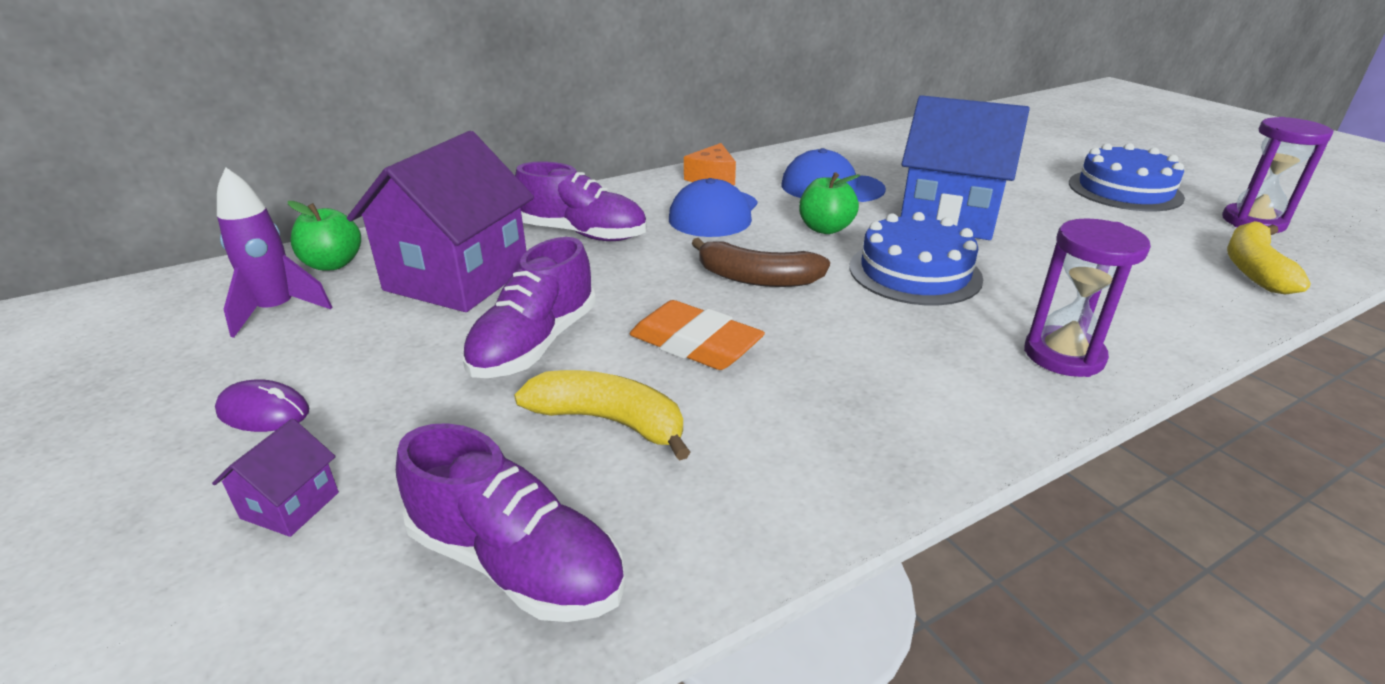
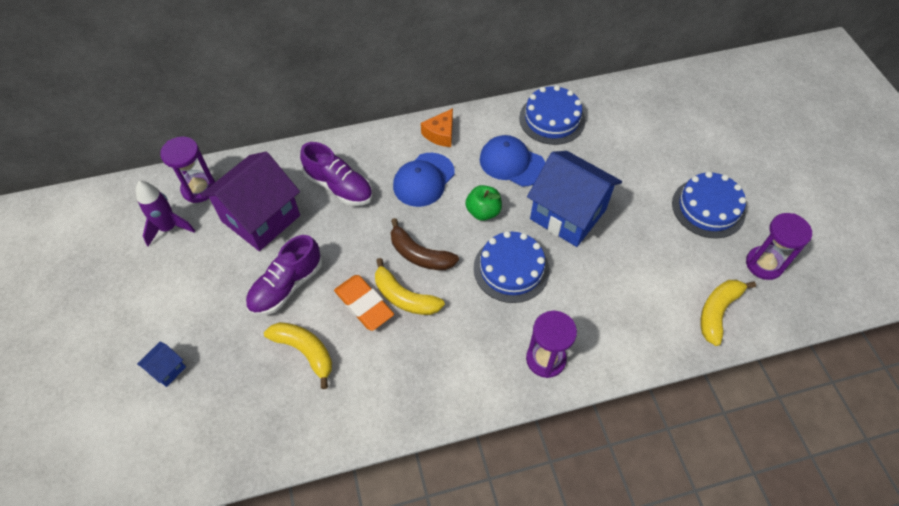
camera: 15 degrees right, 25 degrees up
purple house [212,419,339,537] -> blue house [137,341,186,387]
purple mouse [215,379,310,432] -> none
green apple [288,201,361,271] -> purple hourglass [160,137,215,203]
purple shoe [396,423,625,622] -> none
none -> yellow banana [375,258,445,315]
none -> blue cake [519,85,585,145]

